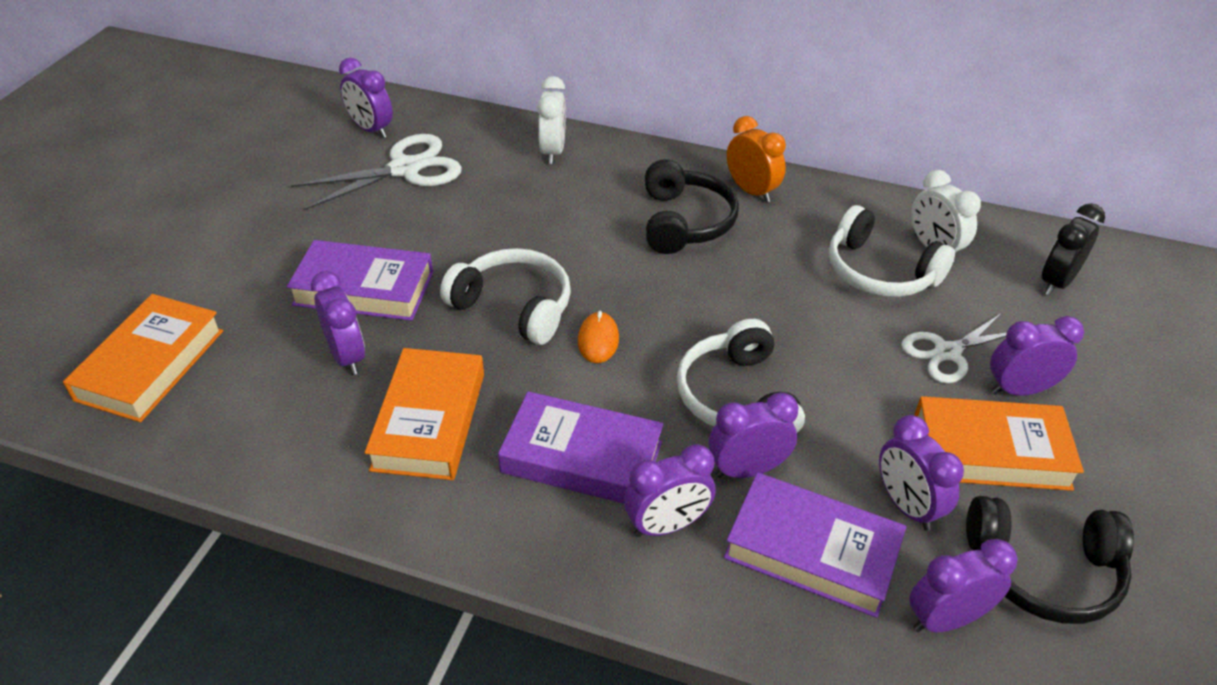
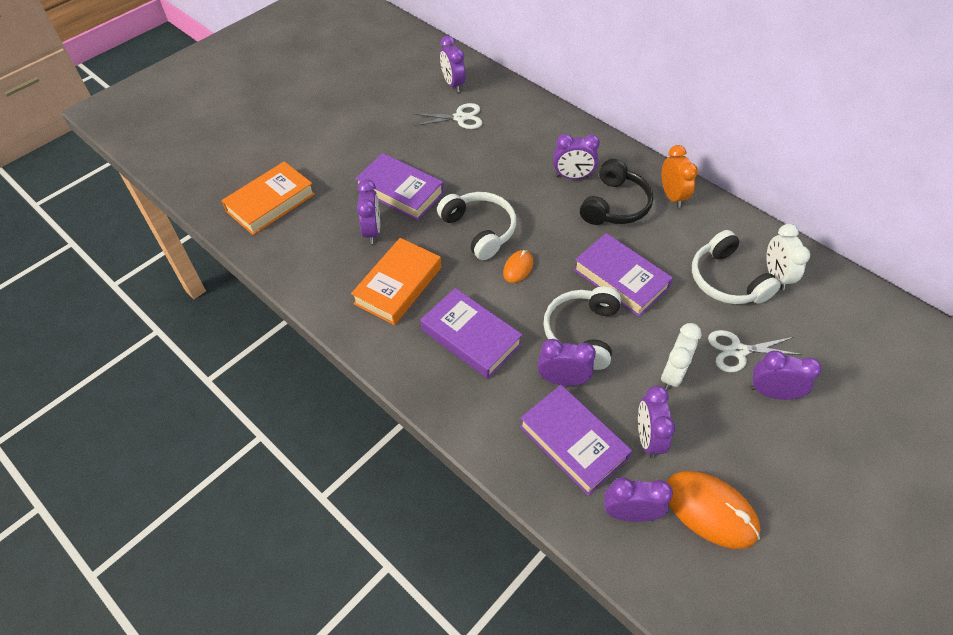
camera: 25 degrees right, 10 degrees up
white scissors [291,134,462,210] -> white scissors [414,103,482,129], size x0.66
white clock [537,76,566,164] -> white clock moved to [661,323,702,390]
purple clock [624,444,716,537] -> purple clock moved to [553,134,600,179]
orange book [914,396,1084,491] -> none
black headphones [966,496,1134,624] -> orange mouse [666,471,761,549]
black clock [1041,203,1105,296] -> none
none -> purple book [573,233,673,317]

